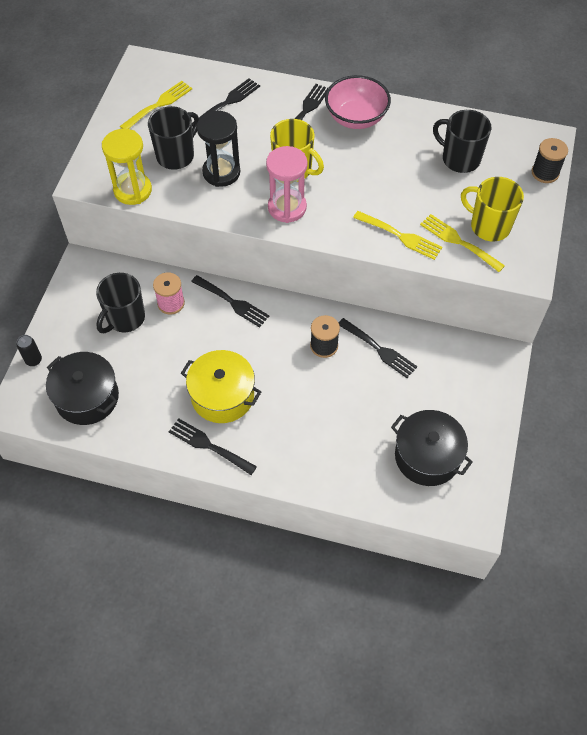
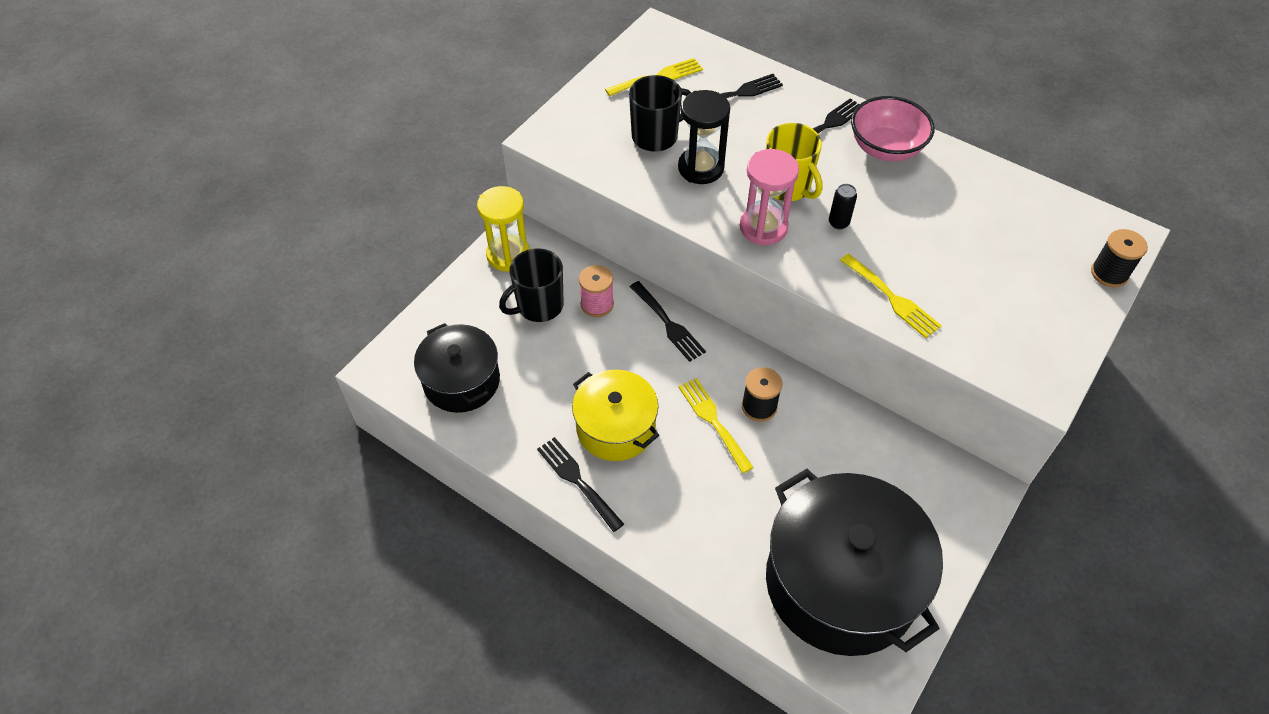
camera: 20 degrees right, 5 degrees down
black can [17,335,42,366] -> black can moved to [829,184,857,229]
yellow hourglass [102,129,152,205] -> yellow hourglass moved to [477,186,530,272]
black fork [339,318,417,378] -> none
black pot [391,410,473,486] -> black pot [766,469,943,656], size x1.75
yellow fork [420,214,505,272] -> yellow fork moved to [678,378,754,473]
black mug [433,110,492,173] -> none
yellow mug [461,177,524,241] -> none

